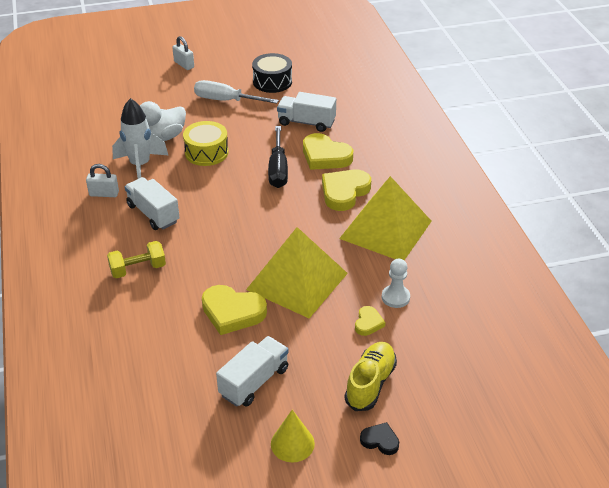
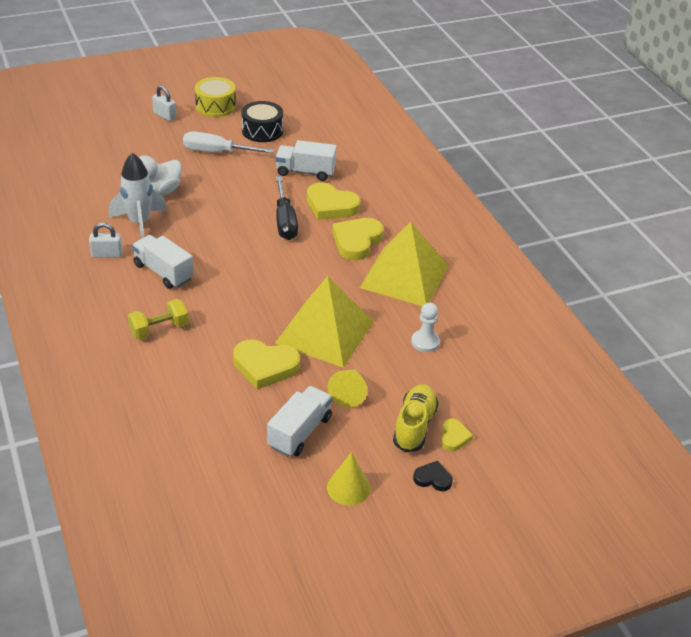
camera: 10 degrees left, 0 degrees up
yellow drum [183,121,228,166] -> yellow drum moved to [195,77,236,117]
yellow heart [355,306,385,336] -> yellow heart moved to [441,419,473,451]
none -> yellow cone [327,369,367,408]

